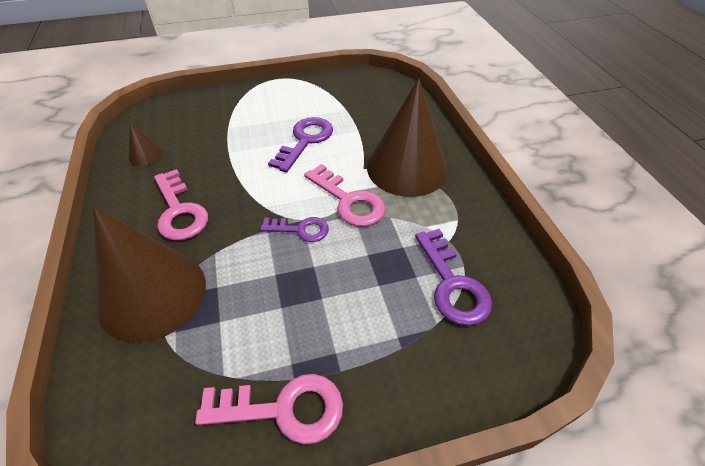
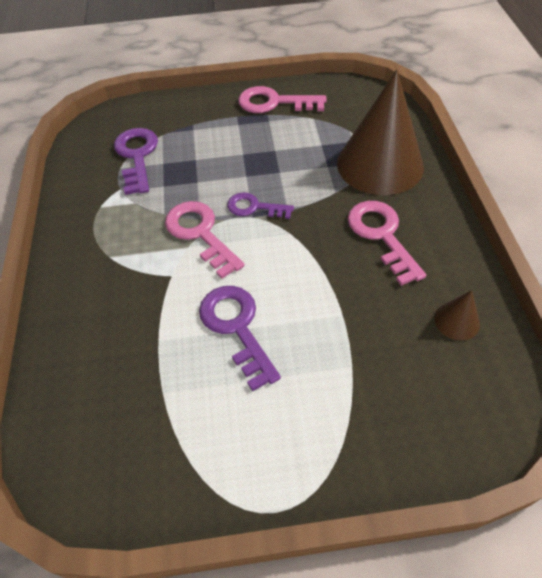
camera: 170 degrees left, 5 degrees up
purple key [268,117,333,172] -> purple key turned 120 degrees clockwise [199,286,281,392]
brown cone [367,78,448,197] -> none

